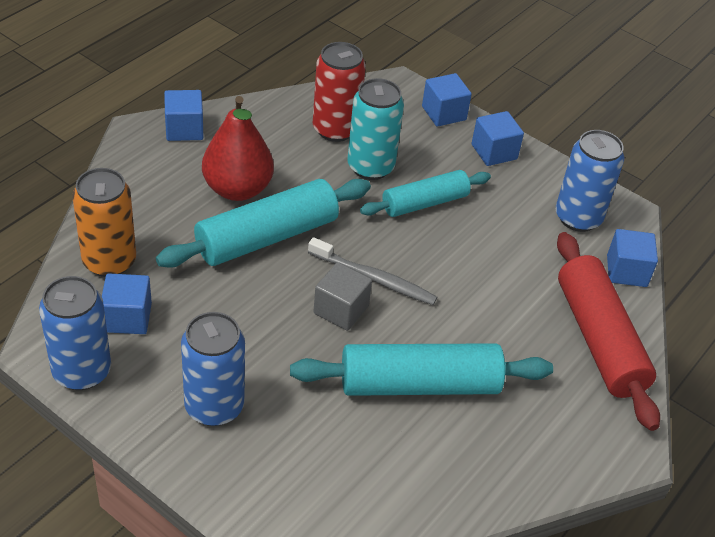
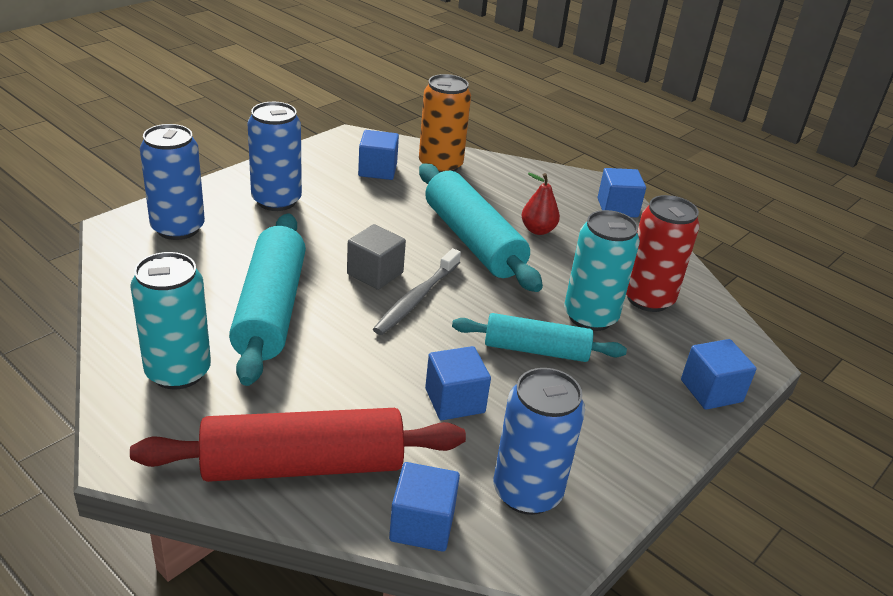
camera: 95 degrees right, 10 degrees down
blue can [39,276,111,390] -> blue can moved to [140,124,205,240]
red pear [202,96,274,201] -> red pear [522,173,560,235], size x0.54
turquoise rolling pin [360,170,491,217] -> turquoise rolling pin turned 60 degrees counterclockwise [452,313,627,362]
blue cube [472,111,524,166] -> blue cube moved to [425,346,491,420]
none -> turquoise can [130,252,211,390]

